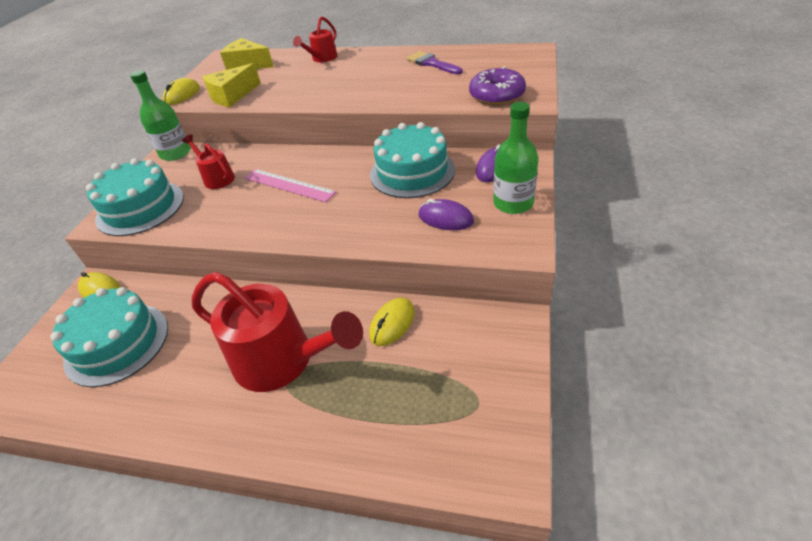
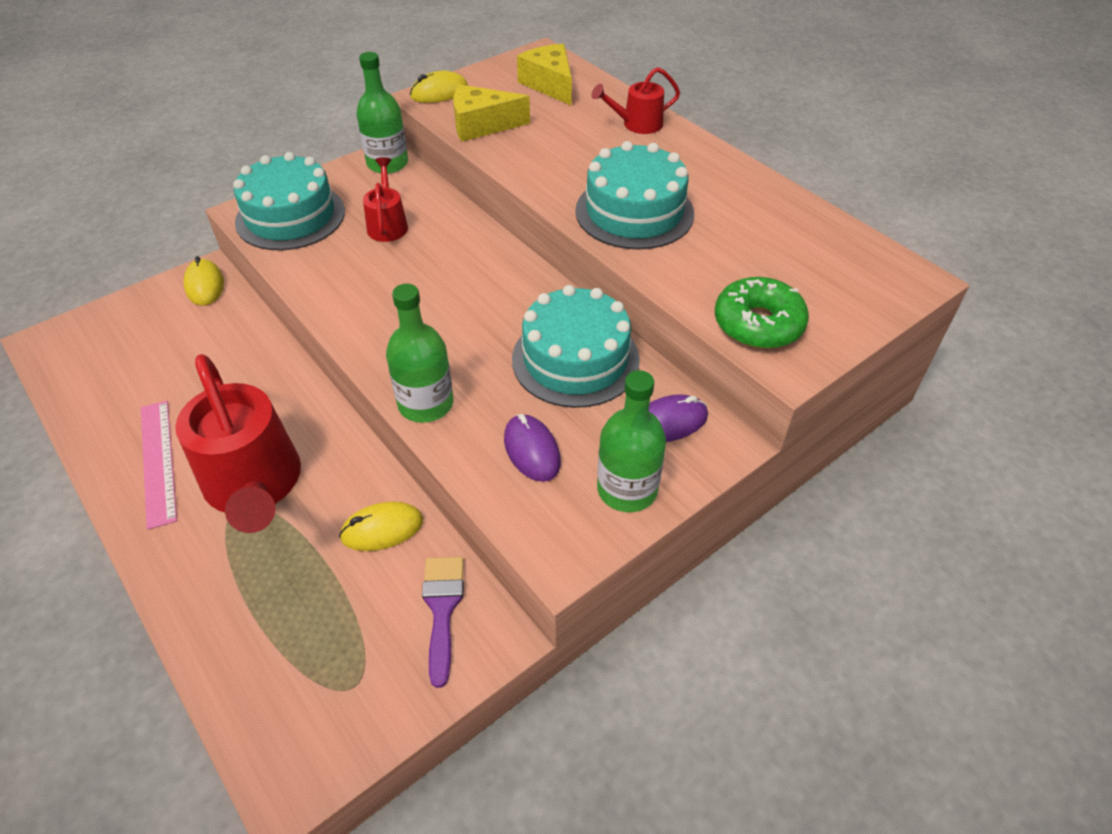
camera: 35 degrees right, 5 degrees up
turquoise cake [50,287,168,387] -> turquoise cake moved to [575,141,694,250]
pink ruler [244,169,336,202] -> pink ruler moved to [141,401,177,530]
purple brush [407,51,463,75] -> purple brush moved to [422,557,464,688]
purple donut [469,66,526,105] -> green donut [715,277,809,349]
none -> green bottle [386,284,453,423]

